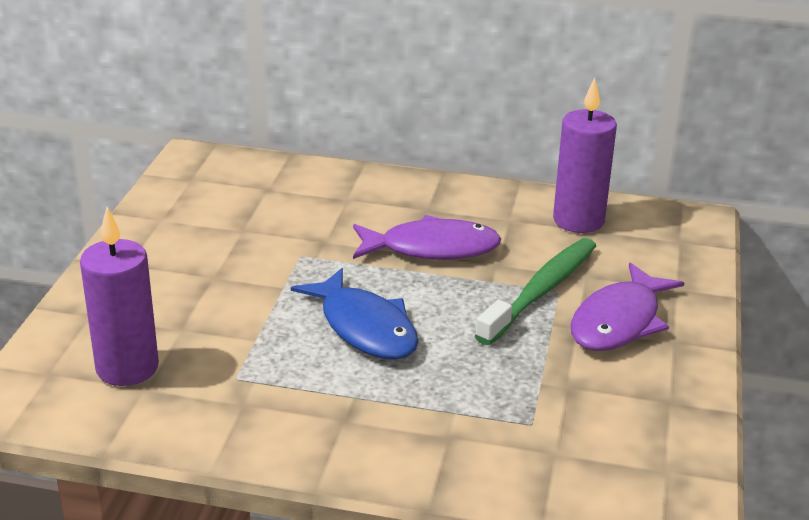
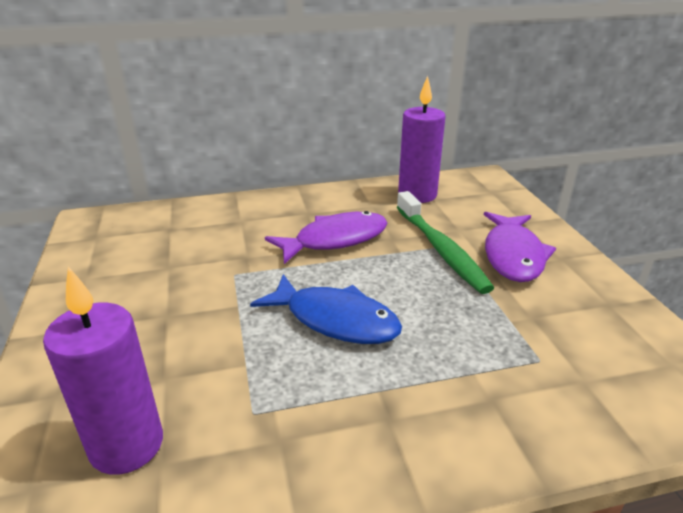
camera: 25 degrees left, 0 degrees up
green toothbrush [475,238,596,345] -> green toothbrush turned 150 degrees clockwise [397,191,494,294]

